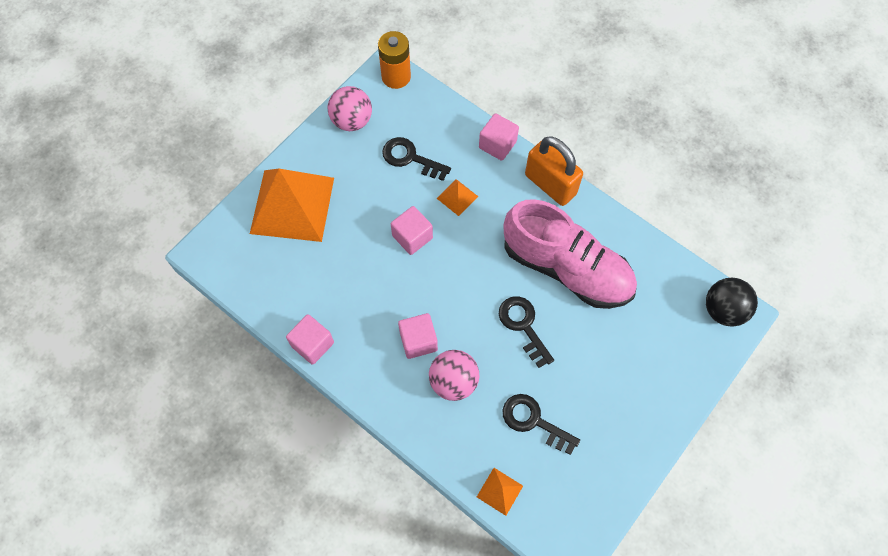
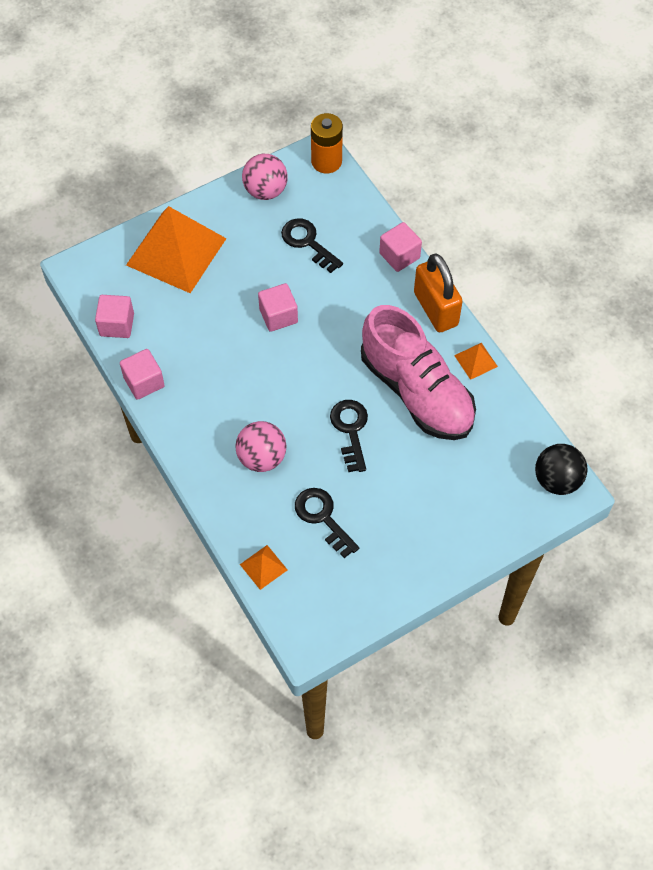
camera: 20 degrees right, 5 degrees down
pink cube [398,313,438,359] -> pink cube moved to [95,295,134,338]
orange pyramid [436,179,478,216] -> orange pyramid moved to [454,343,498,380]

